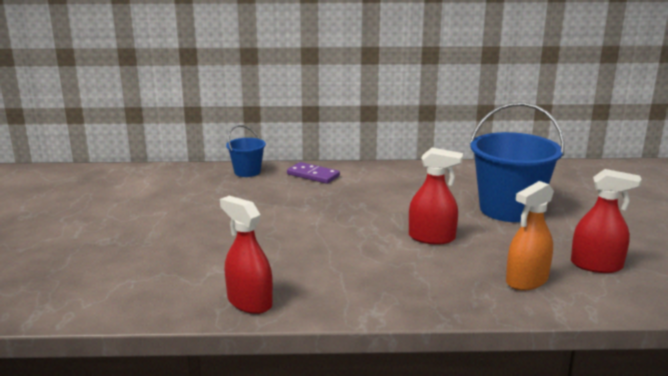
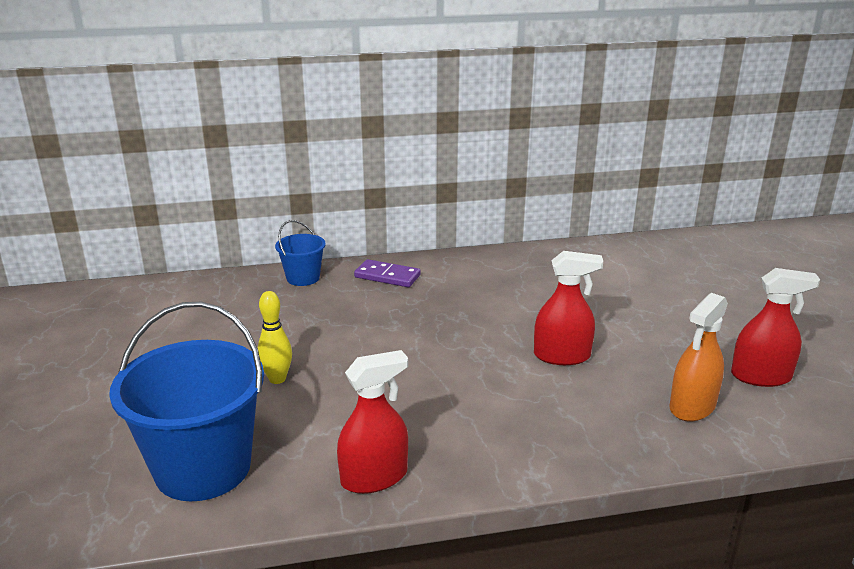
camera: 10 degrees left, 5 degrees up
red spray bottle [220,196,273,314] -> red spray bottle turned 120 degrees clockwise [337,350,408,494]
blue bucket [470,102,565,222] -> blue bucket moved to [109,302,264,501]
none -> yellow bowling pin [258,291,292,384]

